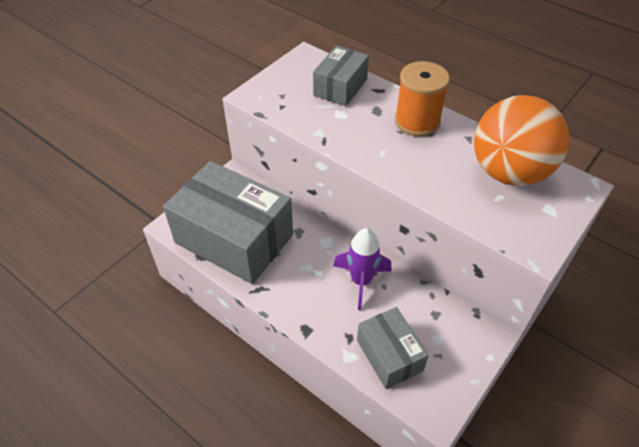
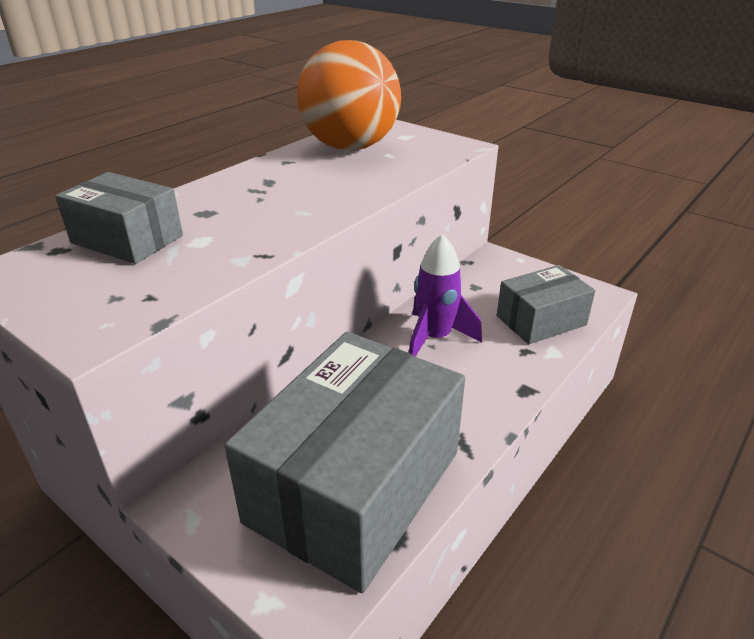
camera: 90 degrees left, 15 degrees down
orange spool [395,61,450,136] -> none

